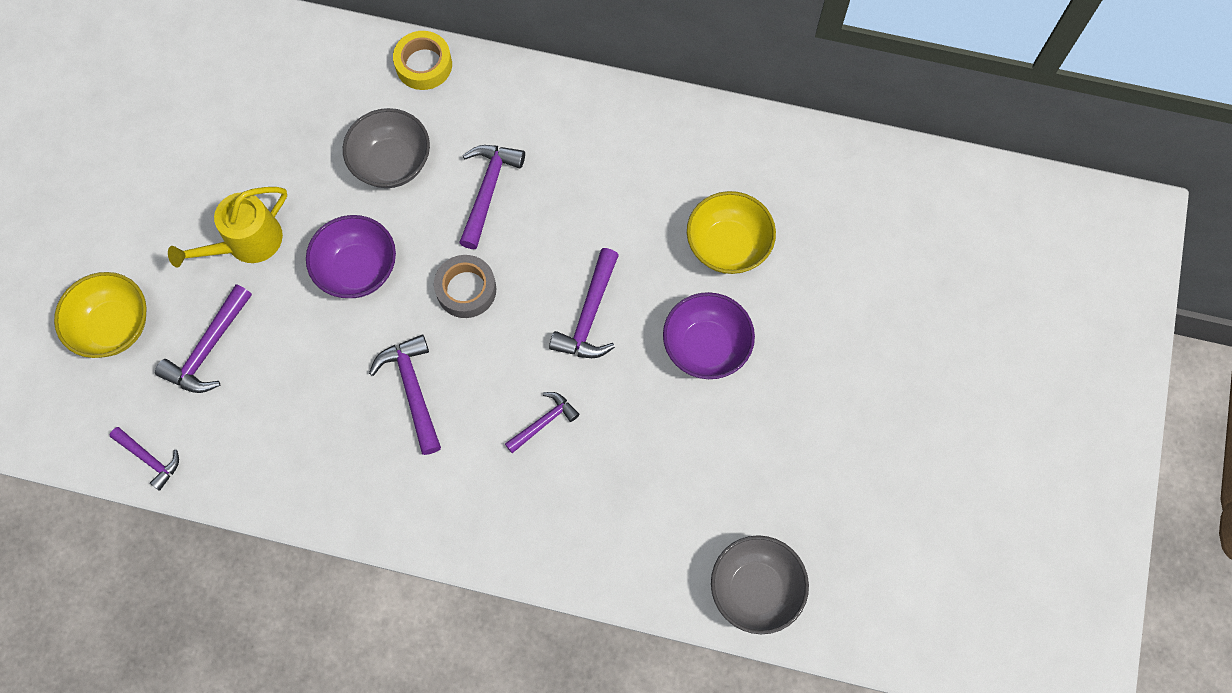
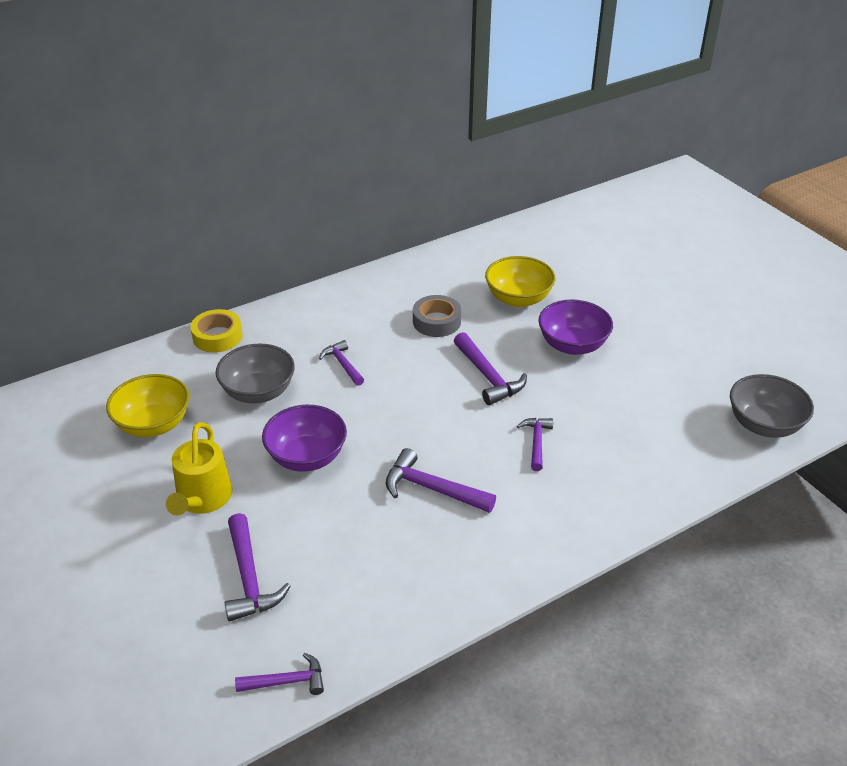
camera: 45 degrees left, 30 degrees down
yellow bowl [54,272,147,358] -> yellow bowl moved to [106,374,189,437]
grey tape [434,255,496,318] -> grey tape moved to [413,295,461,337]
purple hammer [459,145,525,249] -> purple hammer [319,340,364,386], size x0.64

